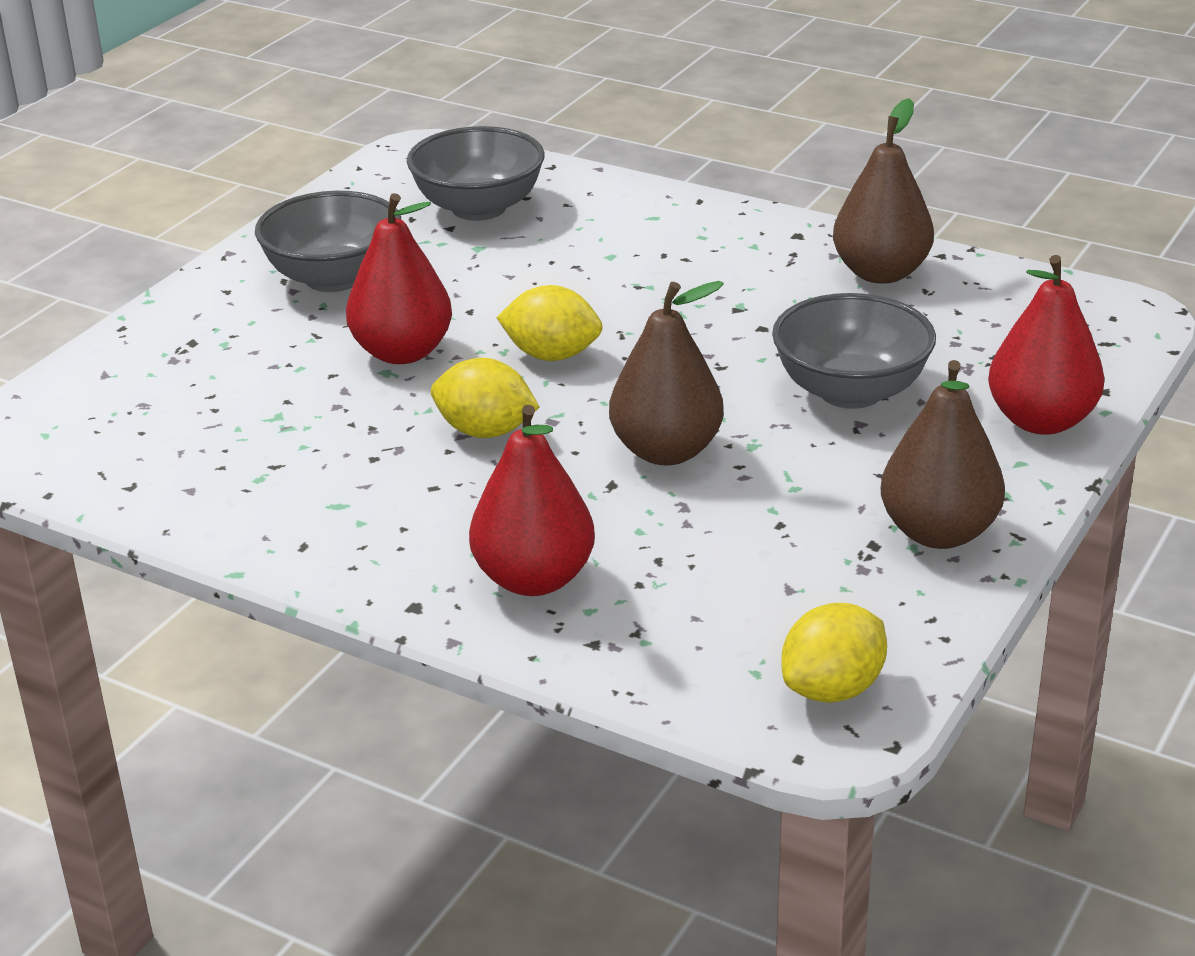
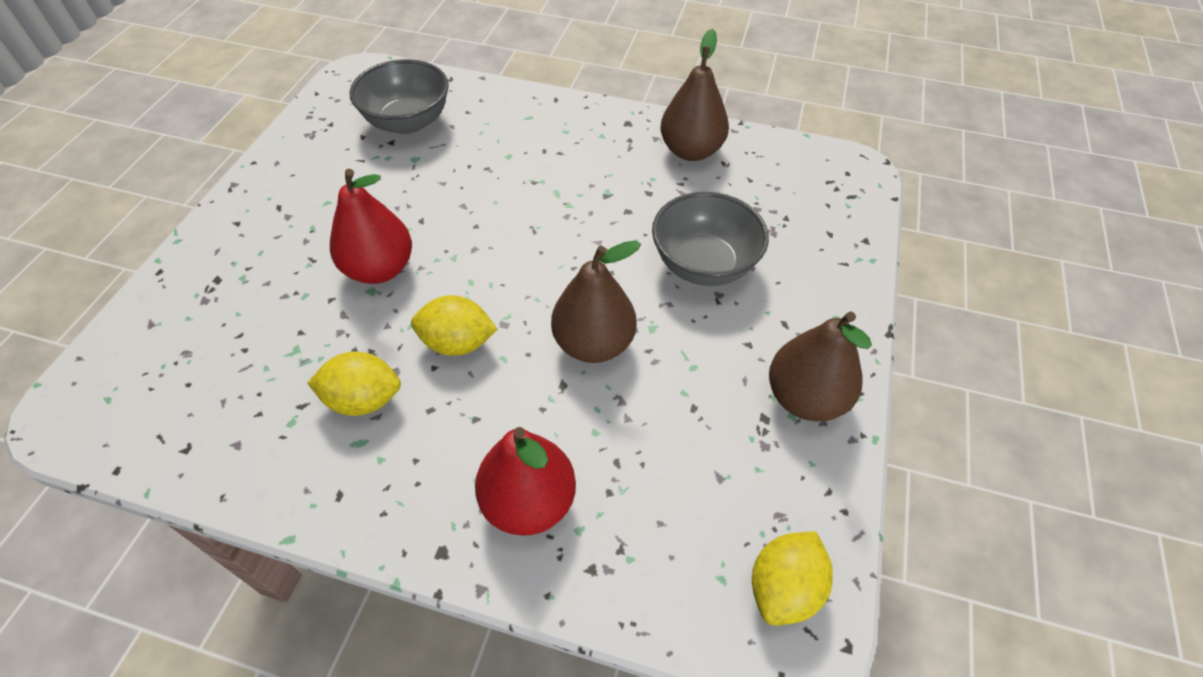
camera: 15 degrees left, 20 degrees up
grey bowl [255,191,401,292] -> none
yellow lemon [496,285,603,361] -> yellow lemon moved to [307,352,401,416]
red pear [988,255,1105,435] -> none

